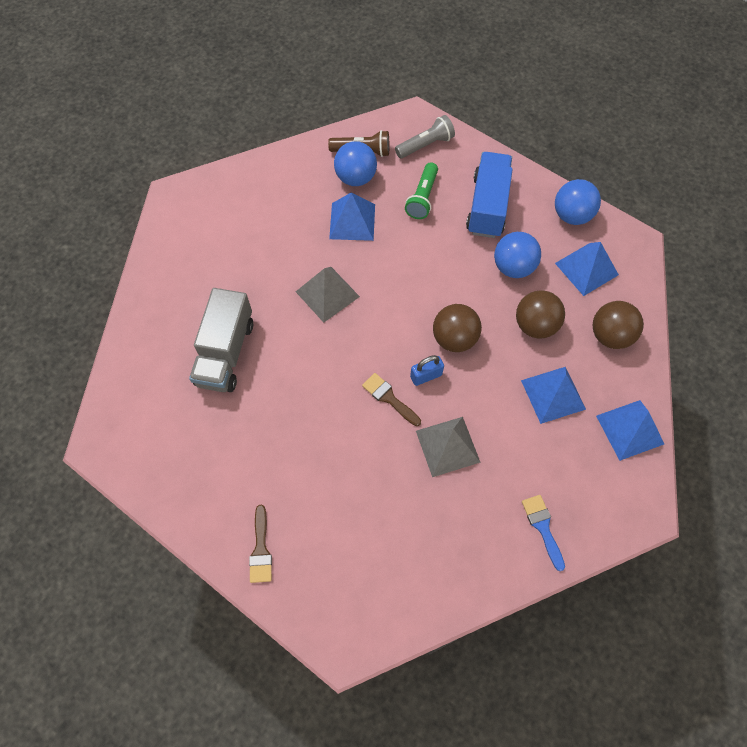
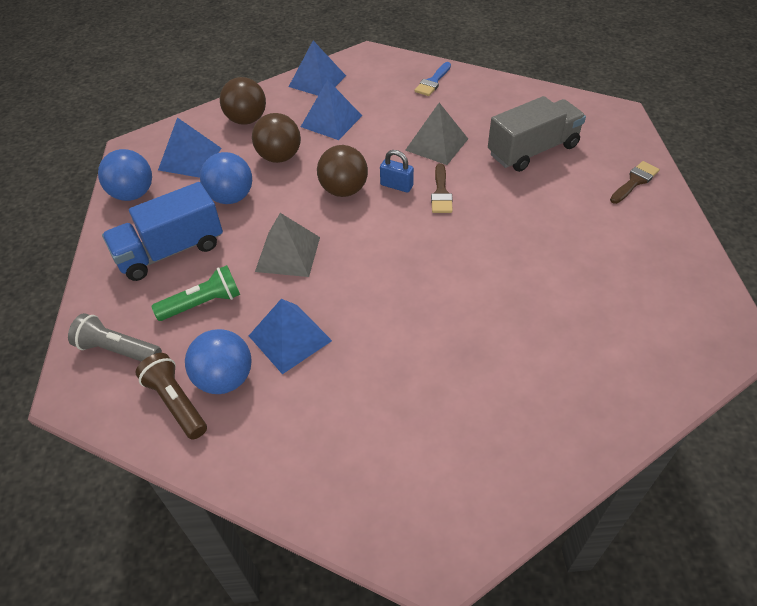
camera: 130 degrees left, 15 degrees down
grey truck [189,288,253,392] -> grey truck moved to [488,96,586,172]
grey pyramid [296,267,360,323] -> grey pyramid moved to [255,213,320,277]

